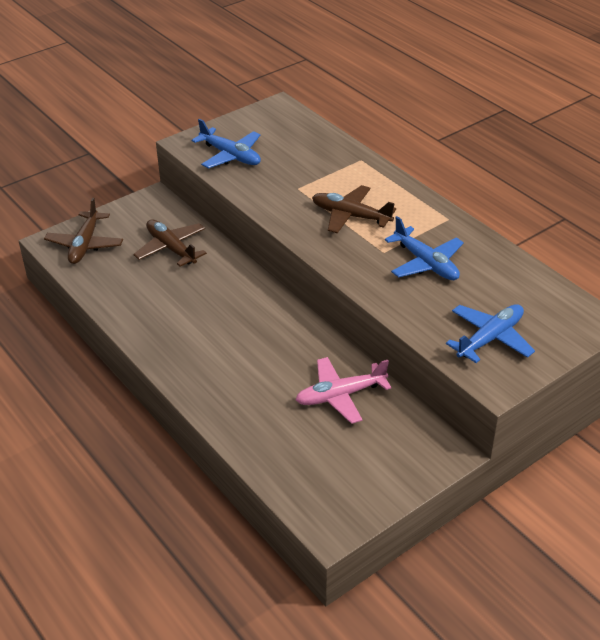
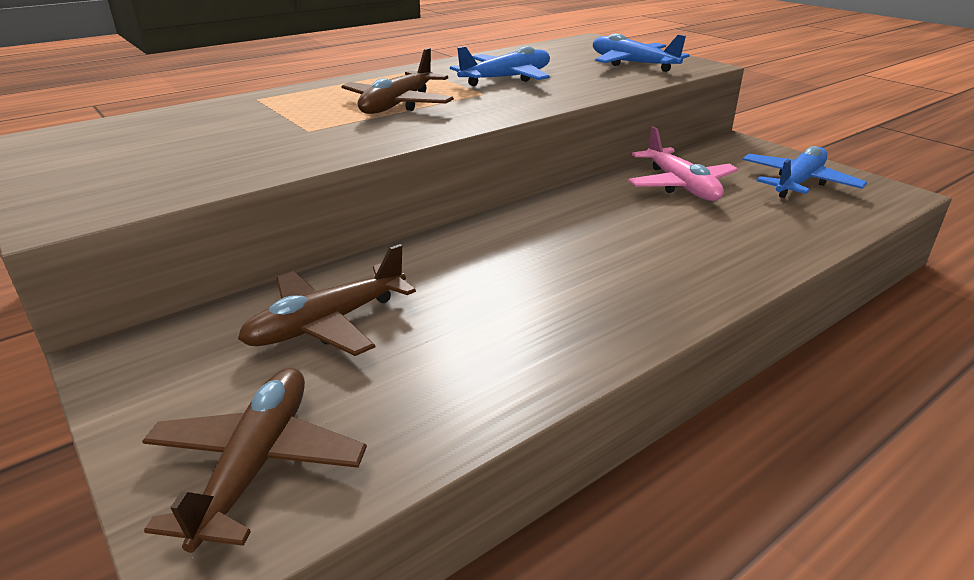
camera: 90 degrees left, 10 degrees down
brown plane [44,198,123,264] -> brown plane turned 90 degrees counterclockwise [142,368,367,553]
blue plane [192,119,261,169] -> blue plane moved to [742,146,867,198]

